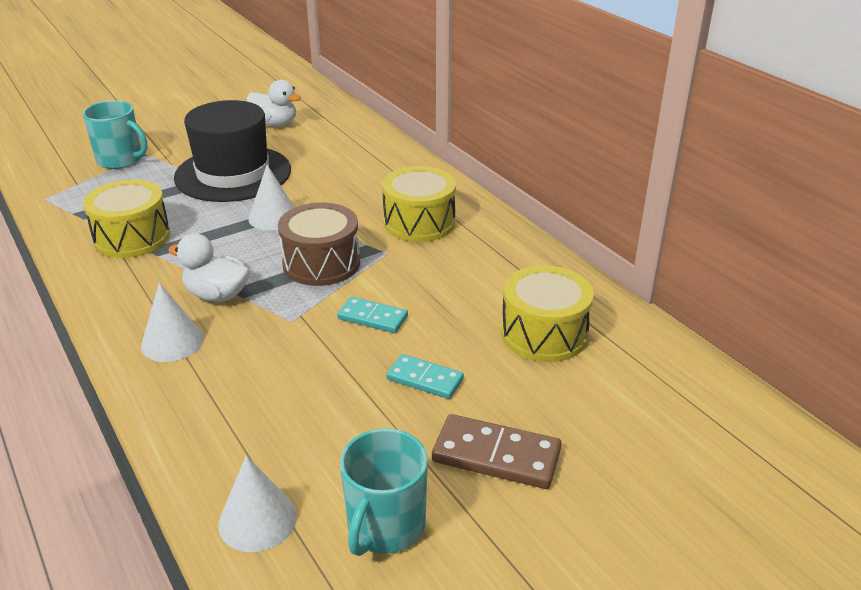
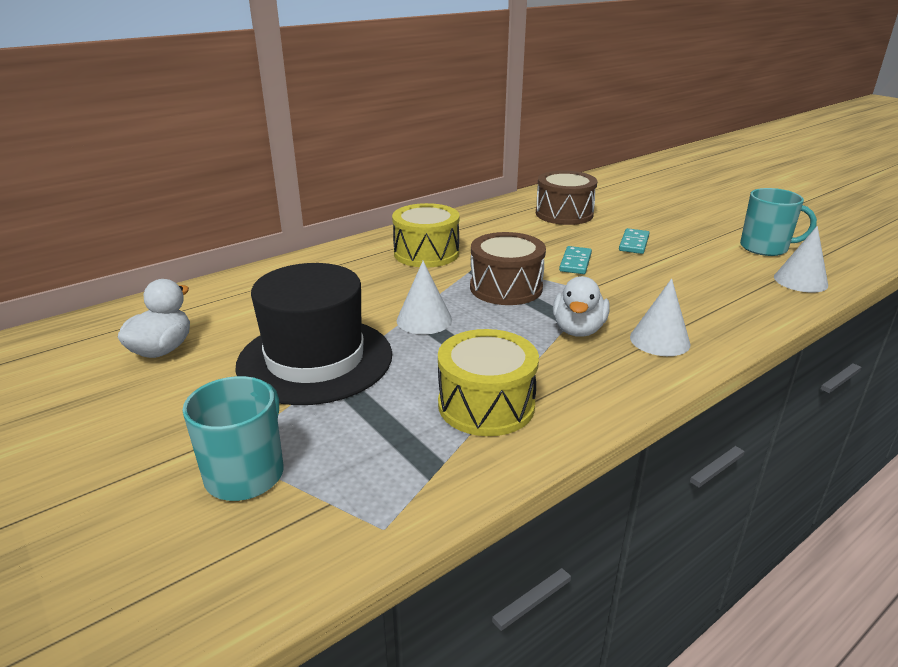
camera: 95 degrees left, 5 degrees down
brown domino [432,414,561,489] -> none
yellow drum [501,265,594,362] -> brown drum [536,171,597,225]

